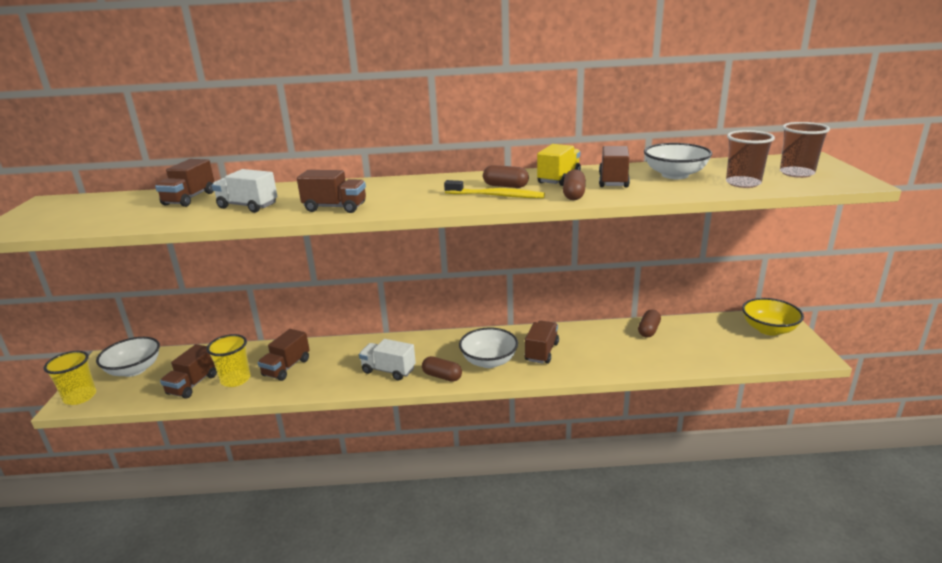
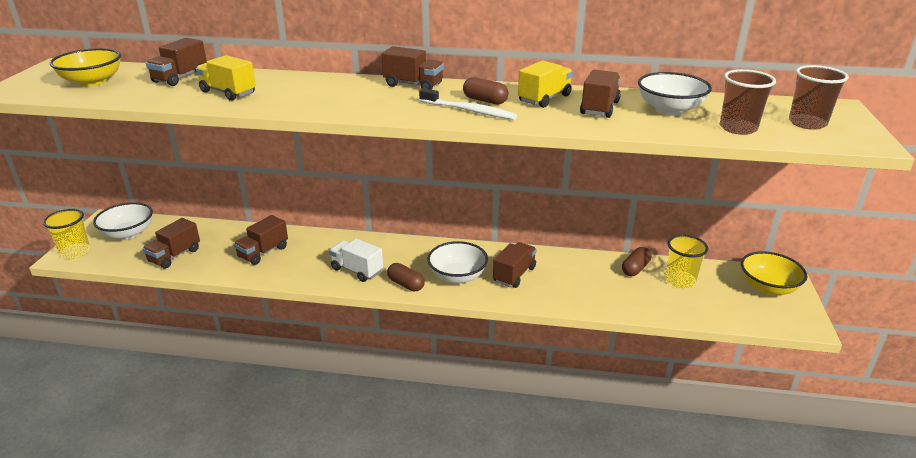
camera: 10 degrees right, 5 degrees up
yellow cup [206,334,251,387] -> yellow cup moved to [666,235,708,288]
white truck [212,169,277,213] -> yellow truck [196,55,256,101]
brown truck [297,170,366,213] -> brown truck moved to [382,46,444,90]
yellow toothbrush [444,180,545,198] -> white toothbrush [419,88,517,120]
brown capsule [563,169,586,200] -> none
none -> yellow bowl [50,48,121,86]

